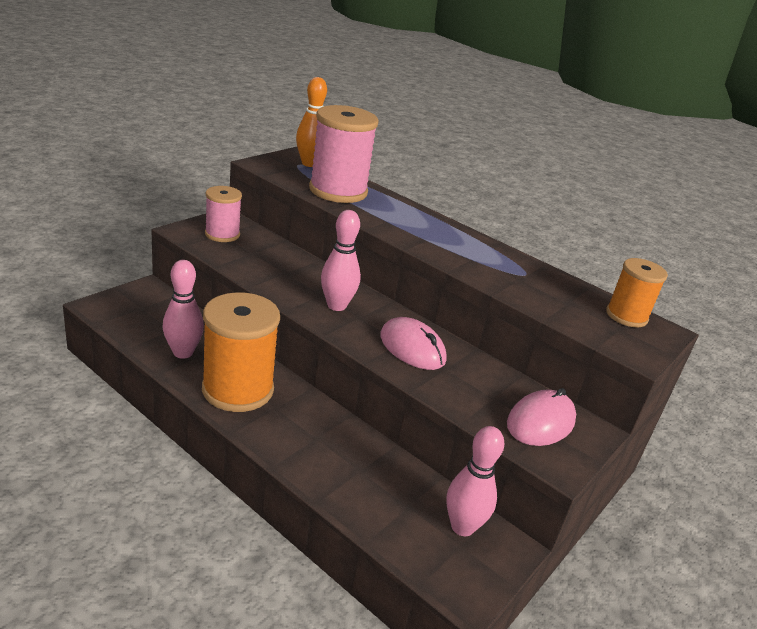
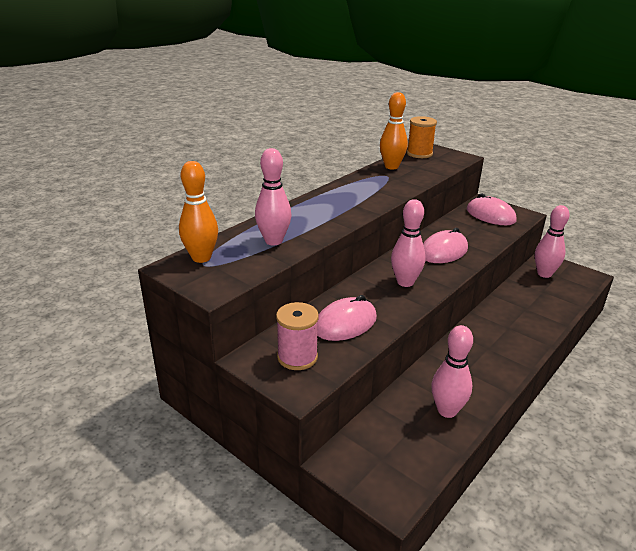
camera: 85 degrees left, 0 degrees up
orange spool [202,292,280,412] -> none
pink spool [309,105,379,203] -> pink bowling pin [255,148,291,245]
none -> pink mouse [317,295,377,341]
none -> orange bowling pin [380,92,408,169]

